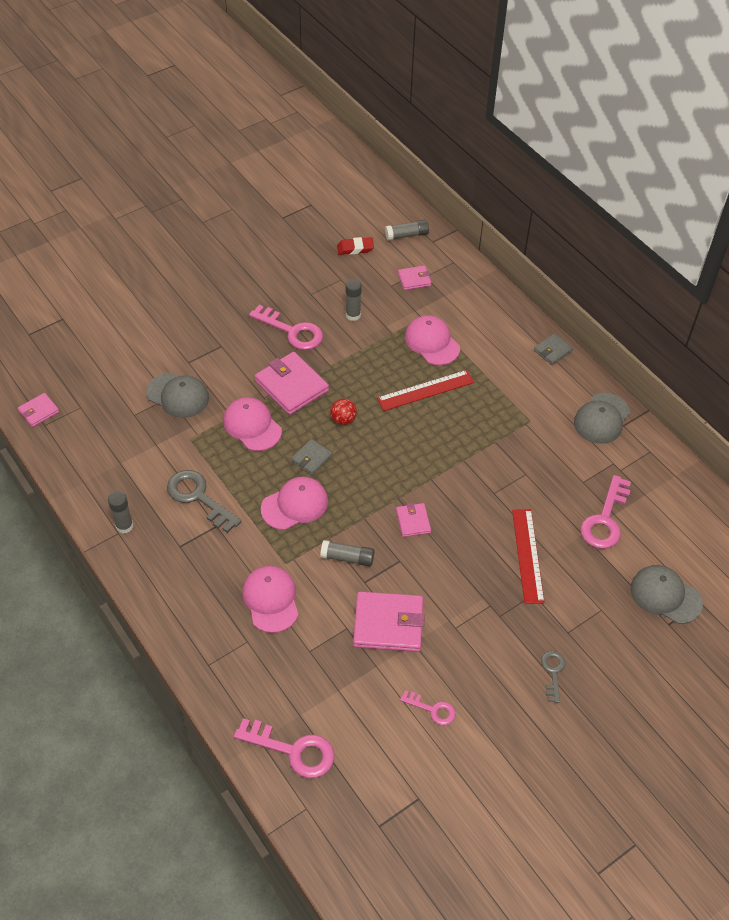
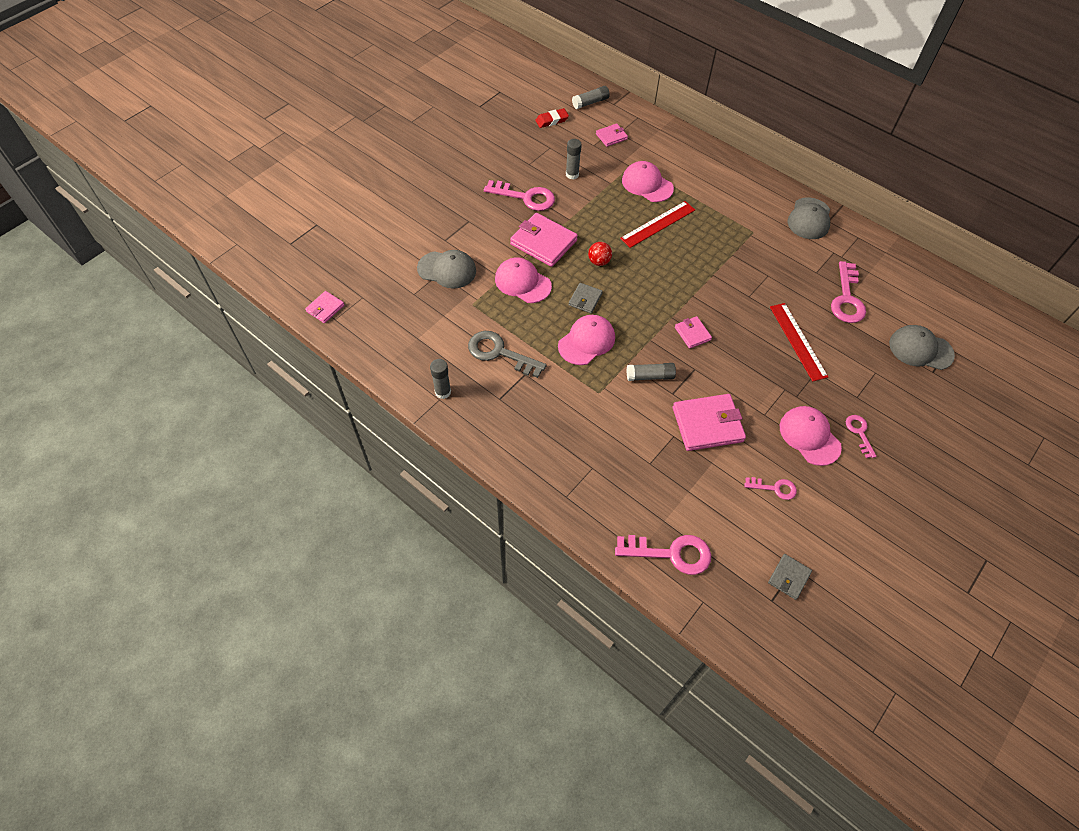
camera: 15 degrees left, 5 degrees up
pink cap [242,566,299,633] -> pink cap moved to [780,406,842,466]
grey wallet [534,333,573,365] -> grey wallet moved to [768,554,812,600]
grey key [541,651,565,703] -> pink key [846,415,876,458]

